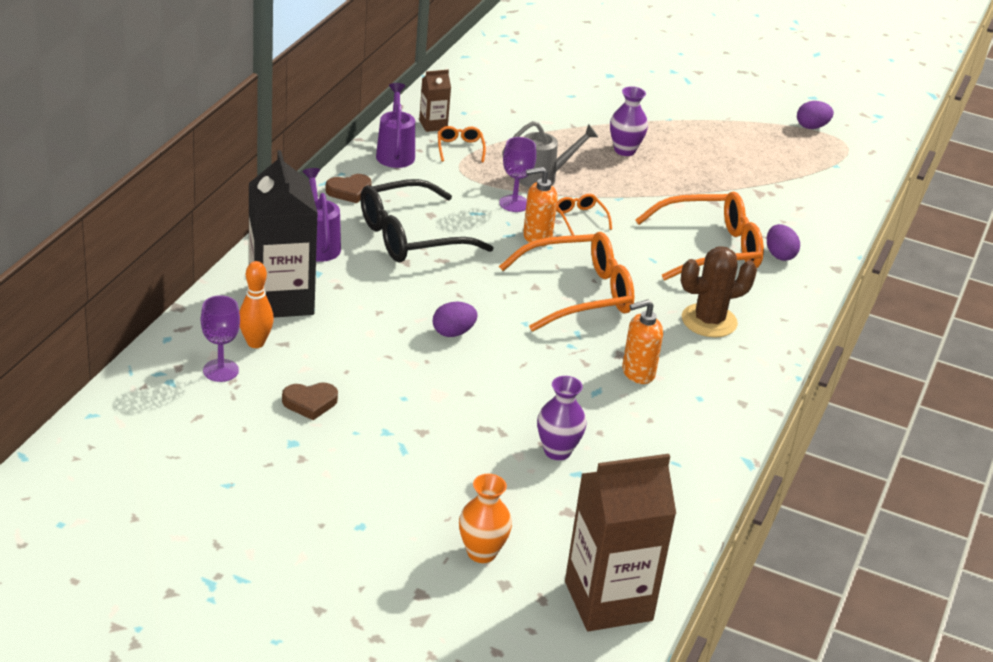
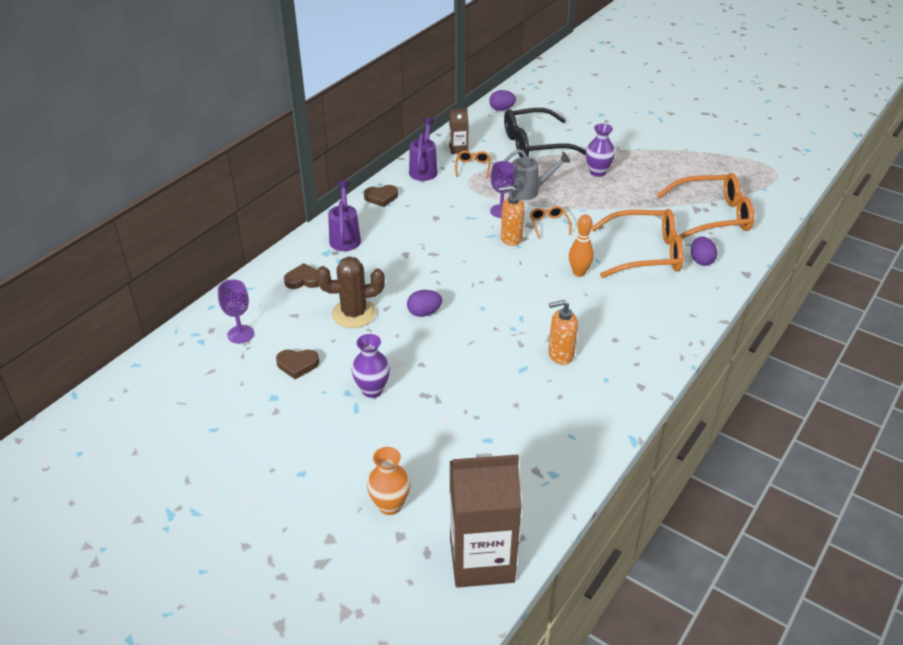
camera: 15 degrees right, 5 degrees up
orange bowling pin [239,261,274,348] -> orange bowling pin moved to [569,214,594,277]
black carton [249,150,318,317] -> brown heart [284,263,319,289]
black glasses [360,179,494,262] -> black glasses moved to [504,108,586,157]
orange glasses [499,232,634,332] -> orange glasses moved to [657,173,754,239]
purple vase [537,376,587,460] -> purple vase moved to [351,334,390,398]
brown cactus [681,246,757,338] -> brown cactus moved to [316,256,385,328]
purple egg [797,101,834,129] -> purple egg moved to [489,90,516,111]

